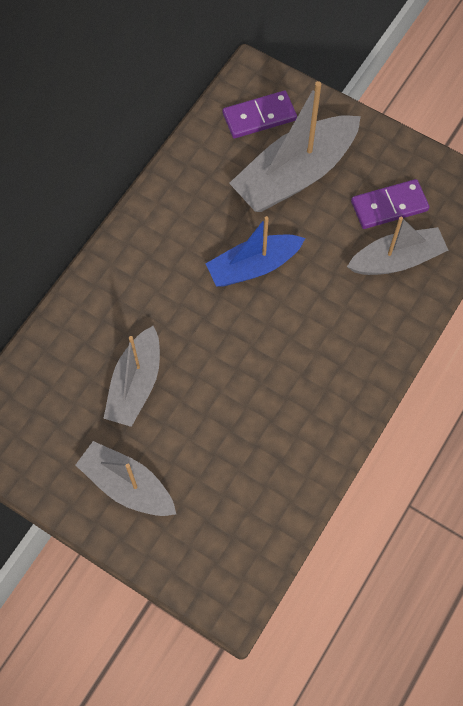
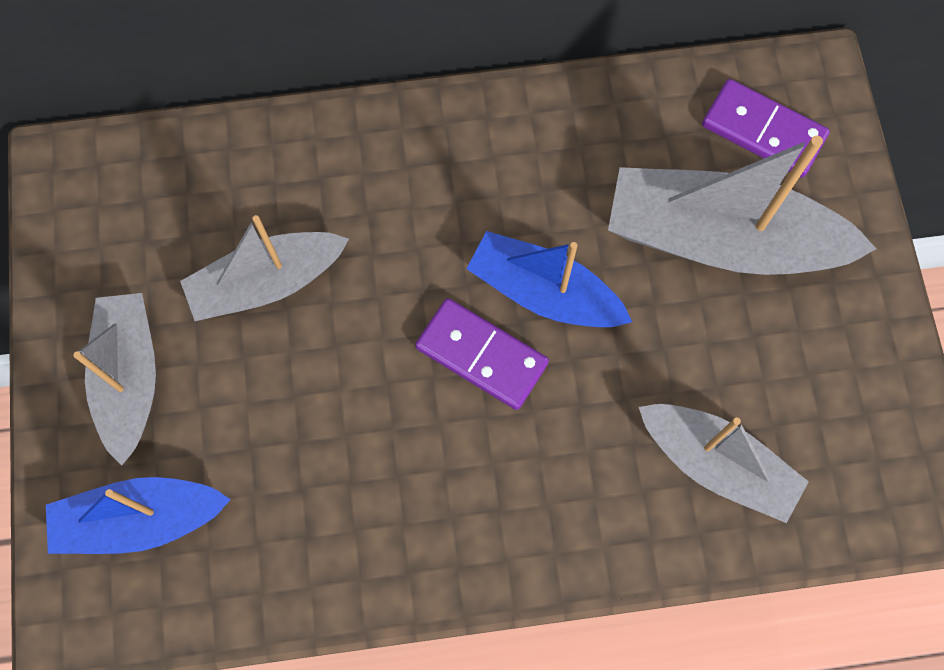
camera: 50 degrees right, 5 degrees up
purple domino [351,179,429,229] -> purple domino moved to [415,298,549,410]
none -> blue boat [46,477,231,554]

